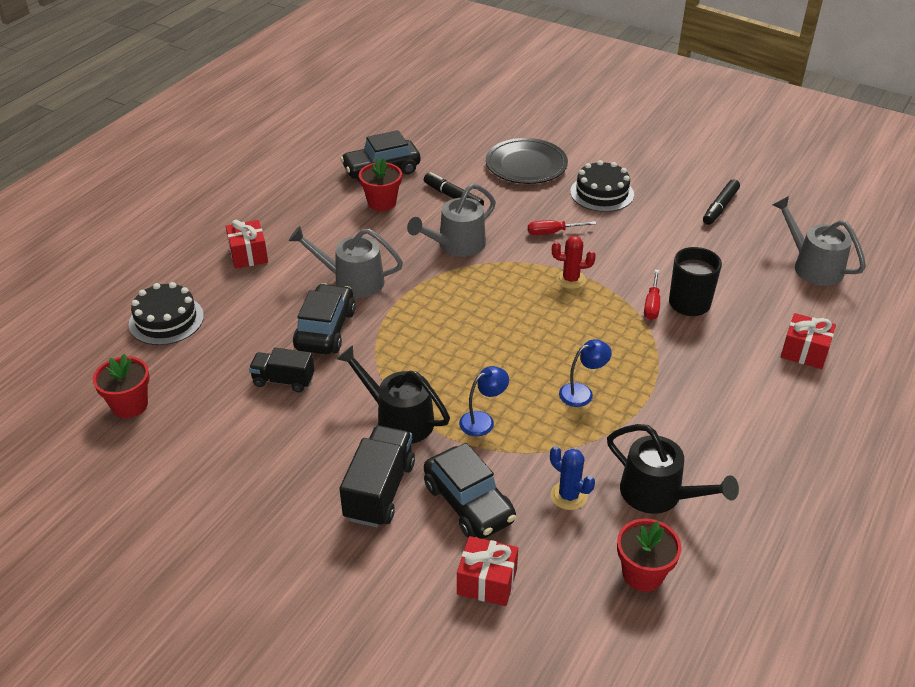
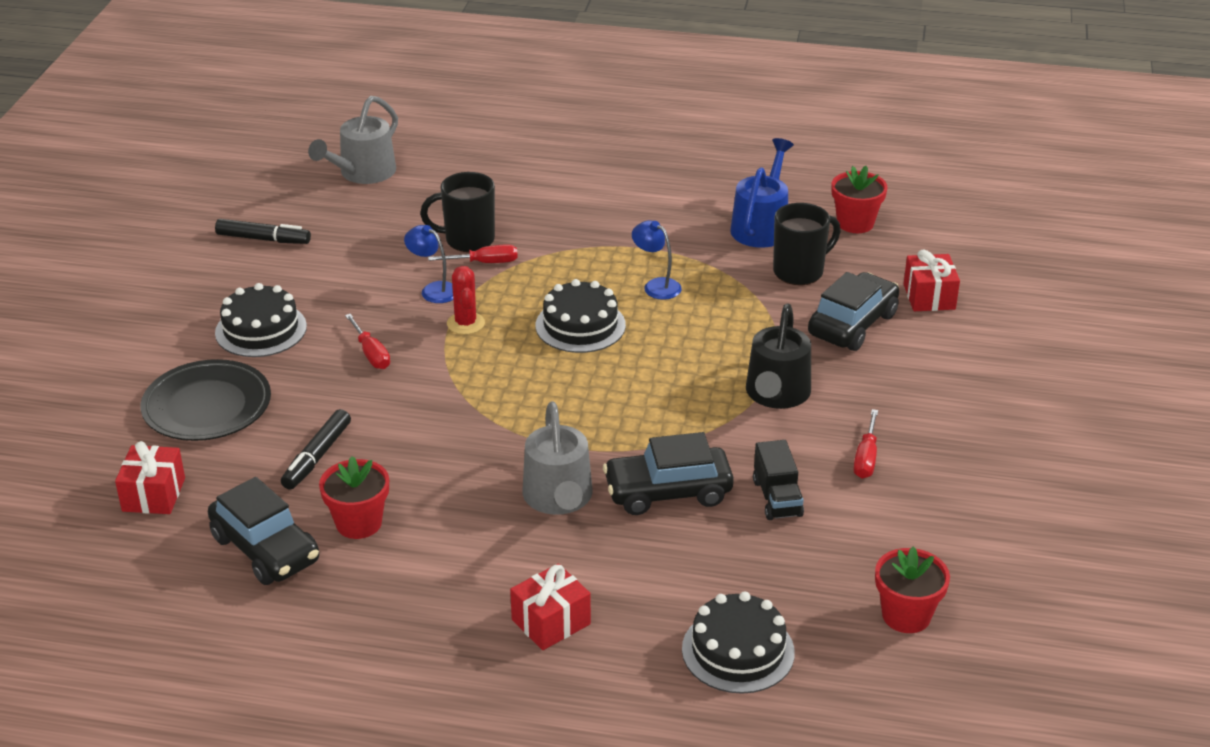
camera: 110 degrees left, 5 degrees down
black truck [340,425,415,527] -> none
grey watering can [407,183,496,257] -> none
blue lamp [459,366,509,436] -> blue lamp moved to [404,225,453,303]
blue cactus [550,446,595,510] -> black mug [773,203,841,285]
black watering can [607,424,739,514] -> blue watering can [730,138,794,248]
red gift [781,313,836,369] -> red gift moved to [115,441,185,514]
none -> black cake [536,279,626,353]
none -> red screwdriver [853,409,878,478]

